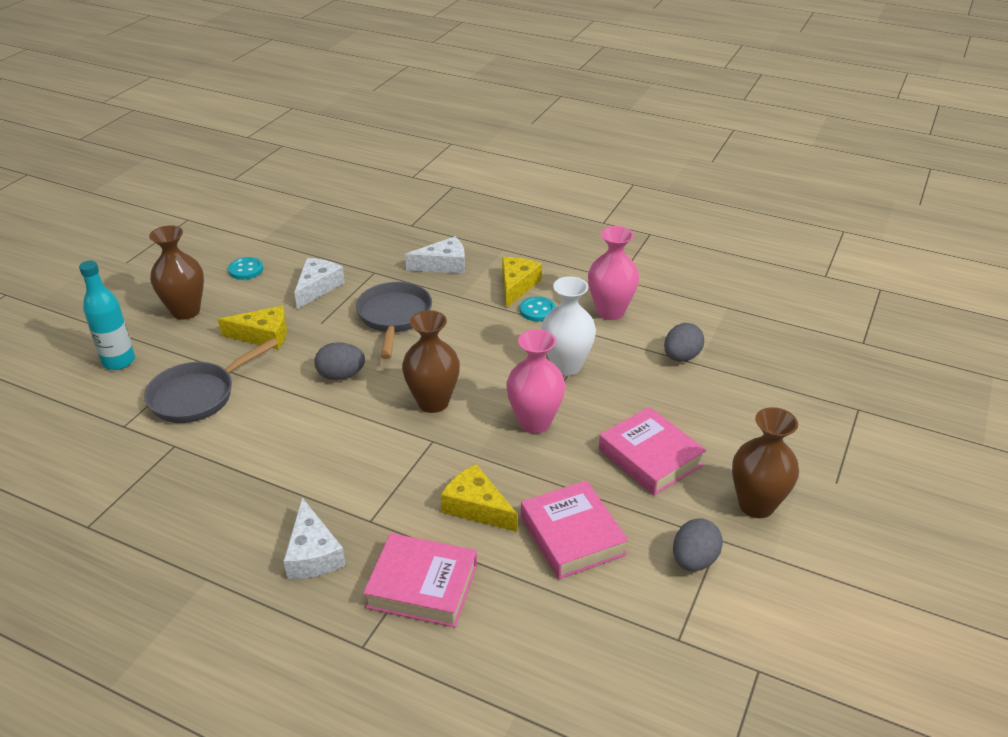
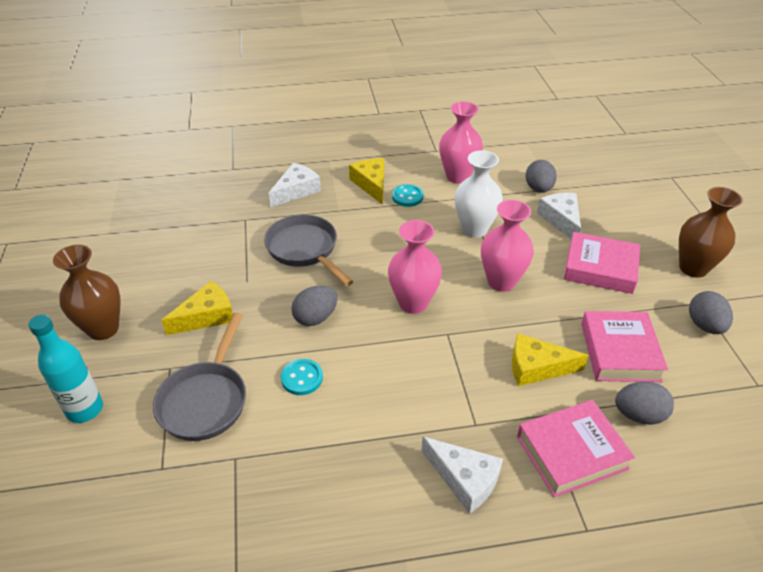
camera: 35 degrees left, 5 degrees up
turquoise button [228,257,263,280] -> turquoise button moved to [281,359,323,395]
white cheese [294,258,345,309] -> white cheese moved to [537,193,581,240]
brown vase [402,310,460,413] -> pink vase [388,220,442,314]
pink book [521,480,628,579] -> pink book turned 60 degrees clockwise [581,311,668,382]
none -> grey egg [615,381,674,424]

